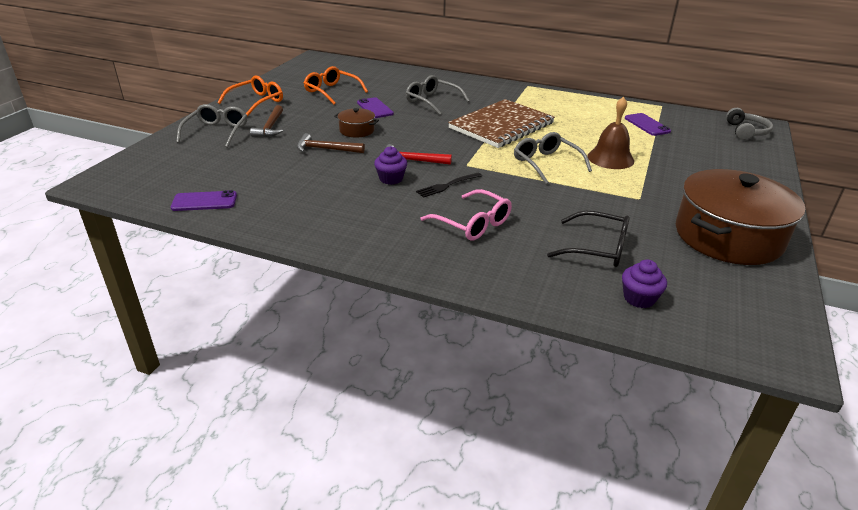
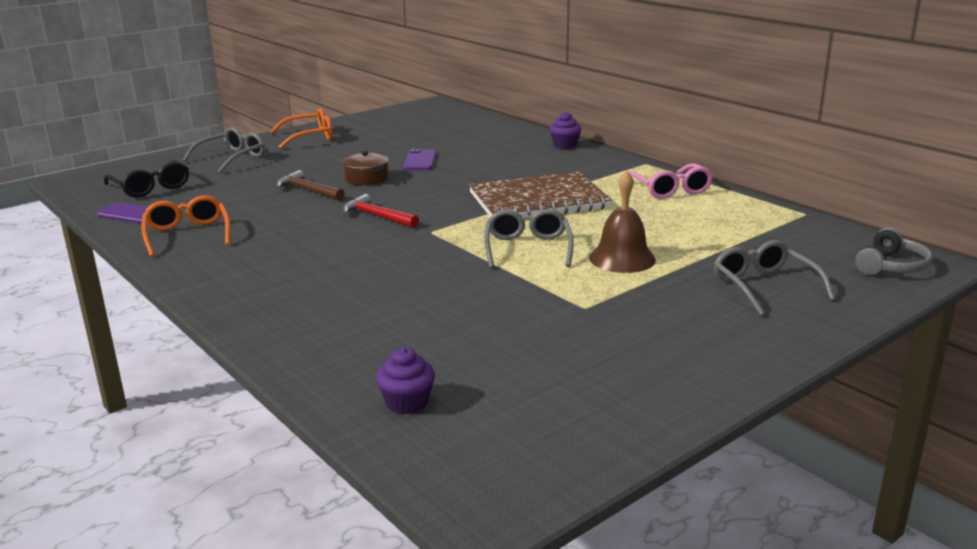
camera: 30 degrees right, 10 degrees down
brown hammer [250,105,283,137] -> none
orange glasses [304,66,368,105] -> orange glasses moved to [141,195,230,257]
purple cupcake [374,146,407,185] -> purple cupcake moved to [549,112,581,149]
grey glasses [406,75,470,115] -> grey glasses moved to [714,240,835,316]
black fork [416,173,482,198] -> none
pink glasses [420,189,512,241] -> pink glasses moved to [628,163,713,199]
black glasses [547,211,630,267] -> black glasses moved to [104,160,189,198]
purple phone [625,113,671,136] -> none
brown pot [676,169,805,265] -> none

